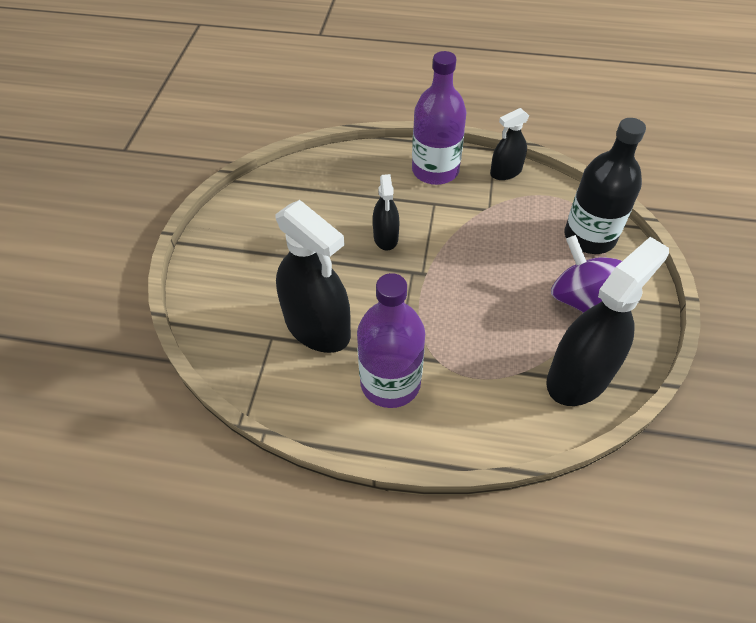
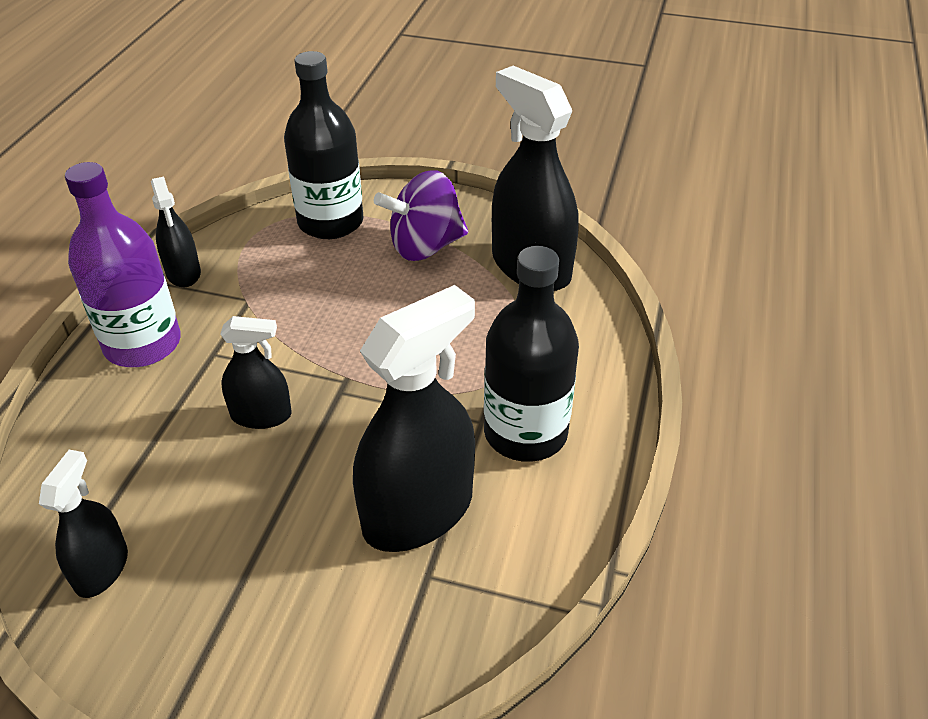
camera: 85 degrees left, 10 degrees down
purple bottle [357,273,425,408] -> black bottle [484,246,579,462]
none -> black spray bottle [39,450,128,598]

